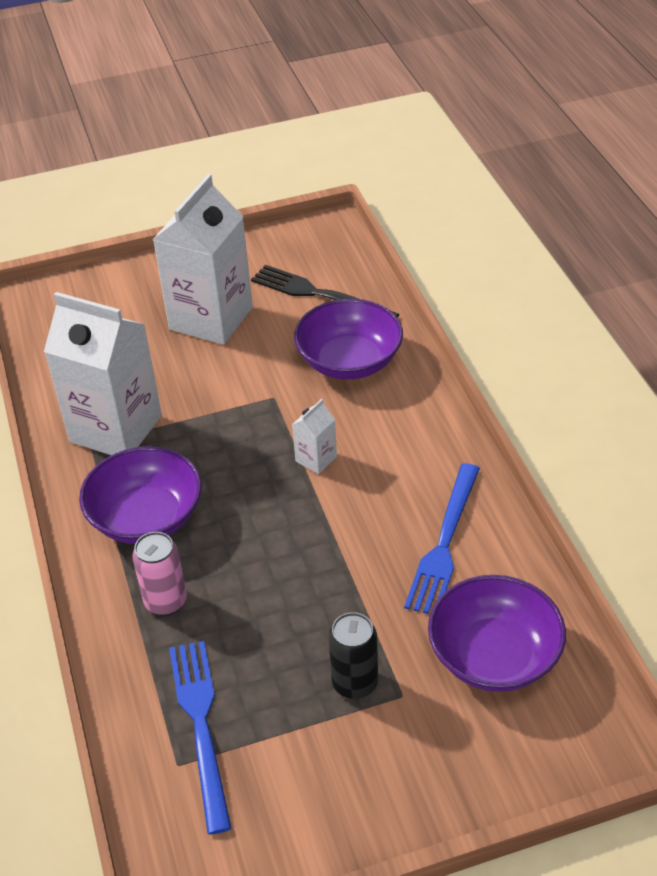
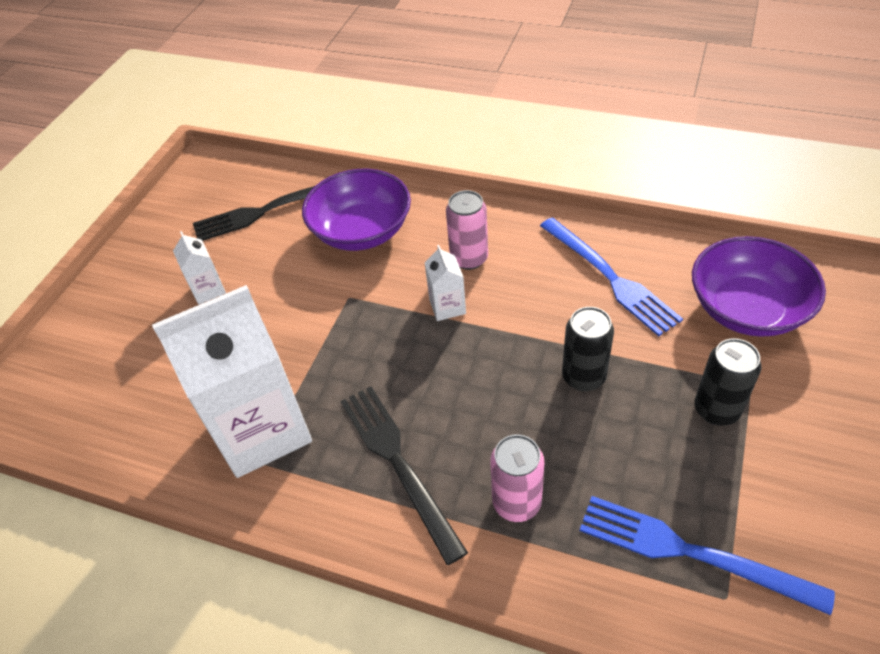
camera: 50 degrees left, 5 degrees up
purple bowl [79,446,202,544] -> black fork [341,386,468,565]
white carton [153,174,253,345] -> white carton [173,231,226,304], size x0.42
none -> pink can [446,190,488,270]
none -> black can [562,307,614,391]

